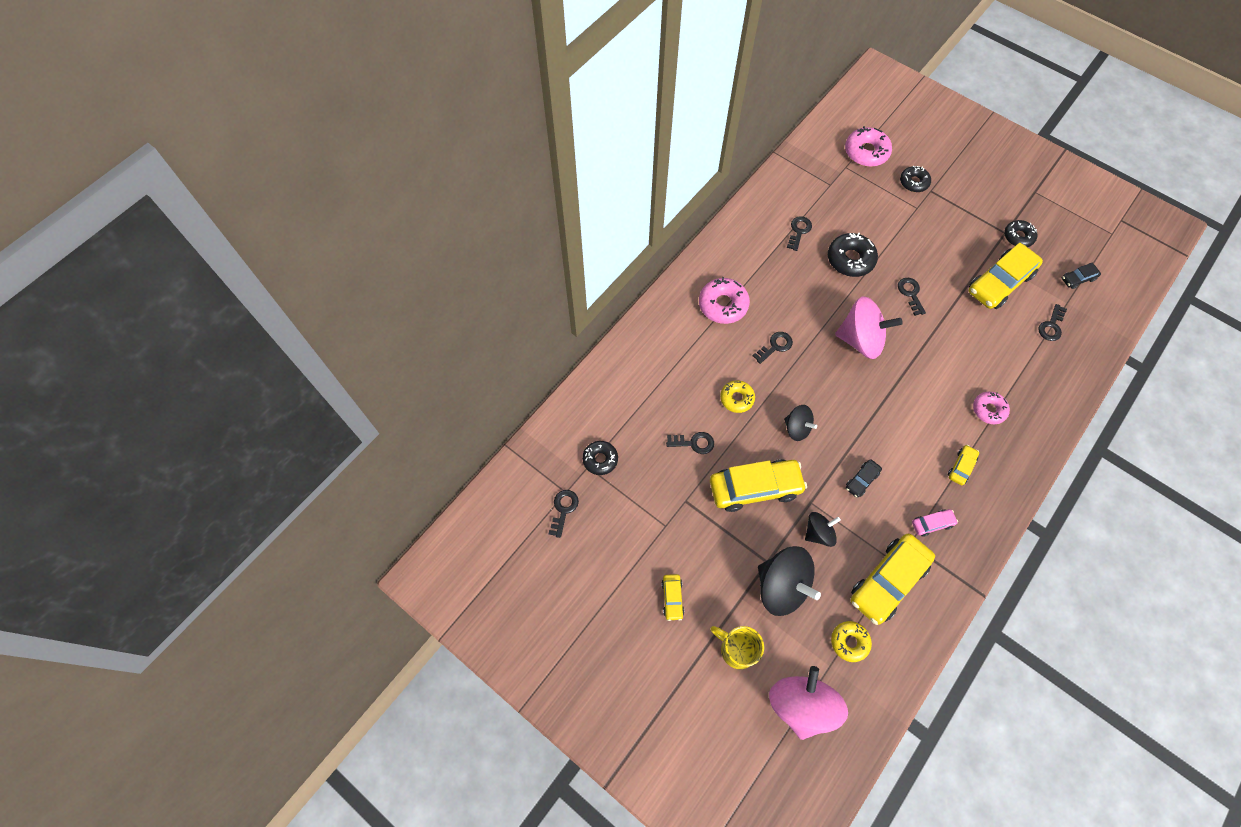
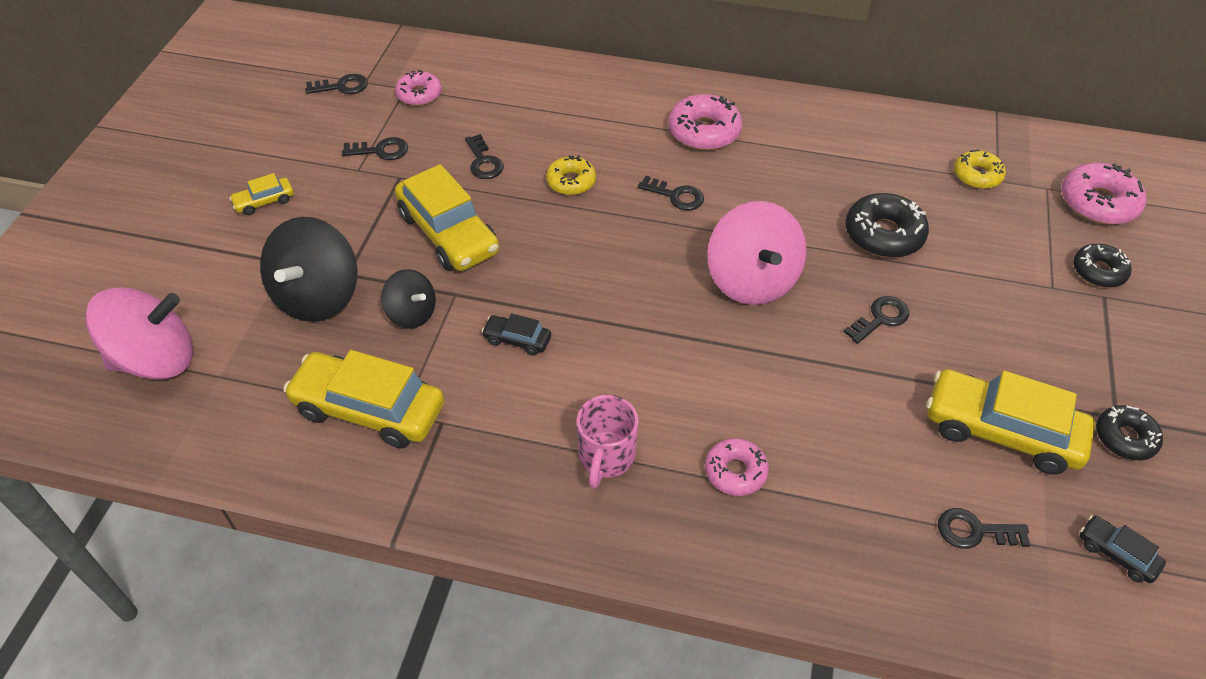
camera: 65 degrees right, 15 degrees down
black donut [582,441,618,475] -> pink donut [395,70,442,106]
yellow mug [710,626,764,669] -> none
black spinning top [784,405,817,441] -> none
black key [787,216,812,251] -> black key moved to [342,137,408,160]
yellow donut [831,621,872,662] -> yellow donut moved to [954,150,1006,189]
pink car [912,509,958,537] -> none
yellow car [948,445,979,485] -> pink mug [577,395,639,489]

